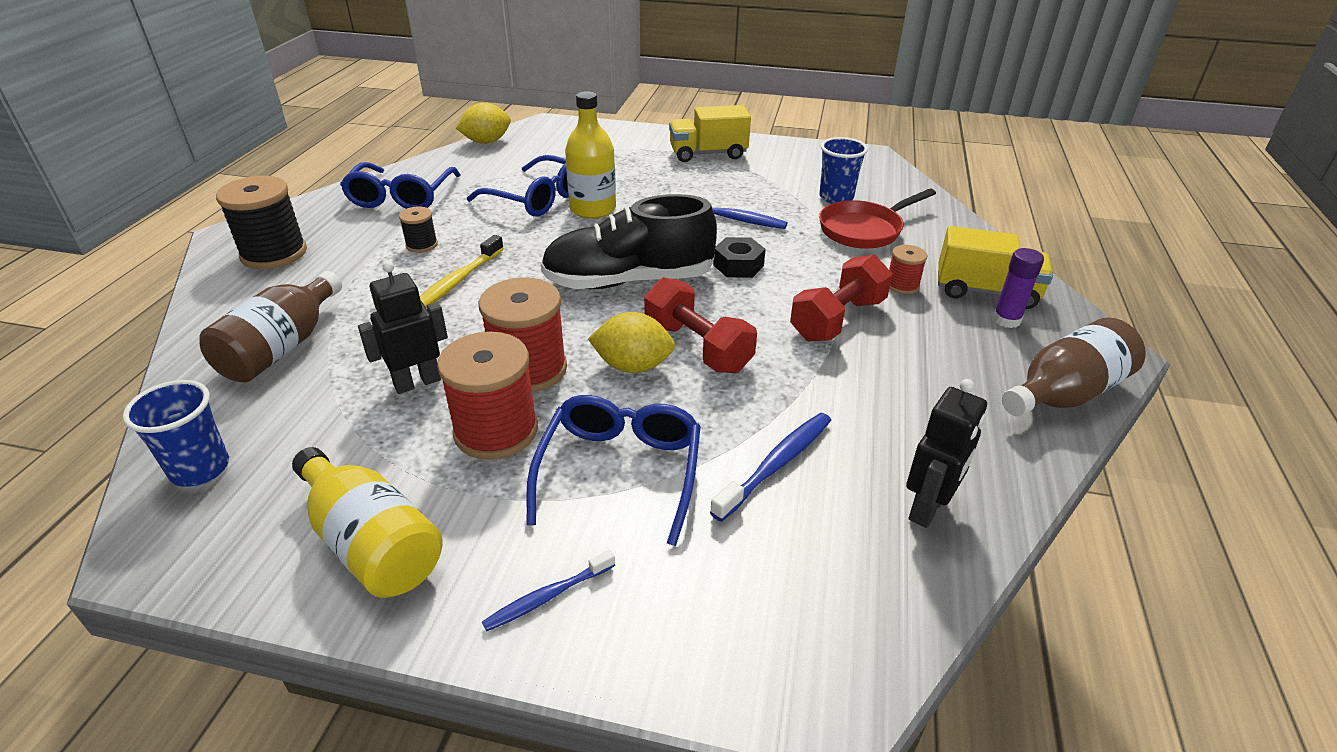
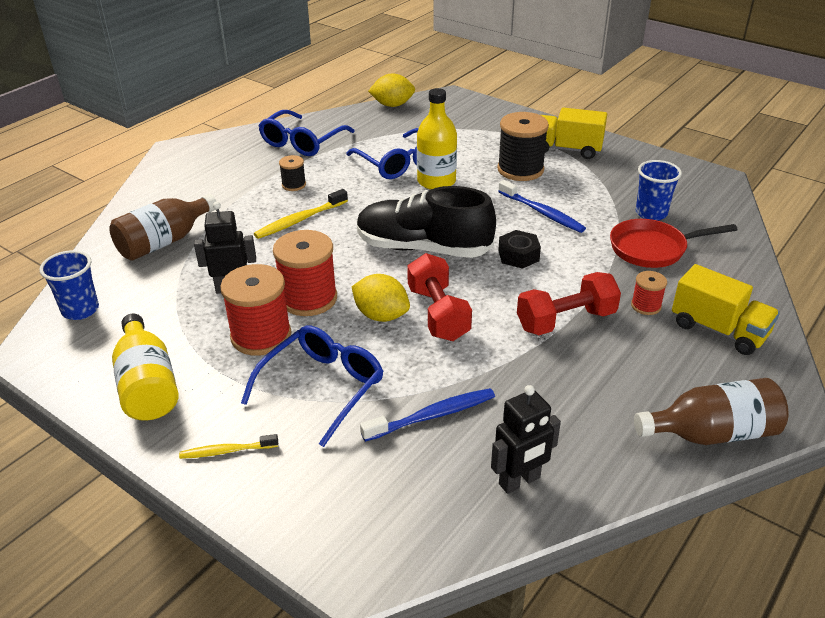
camera: 25 degrees right, 0 degrees up
black spool [216,176,307,269] -> black spool moved to [497,112,549,181]
blue toothbrush [482,550,615,632] -> yellow toothbrush [179,434,278,459]
purple glue stick [993,248,1044,328] -> none

